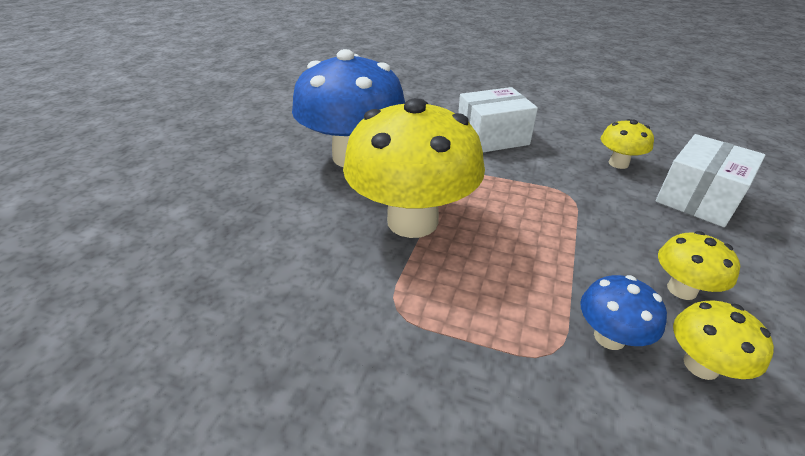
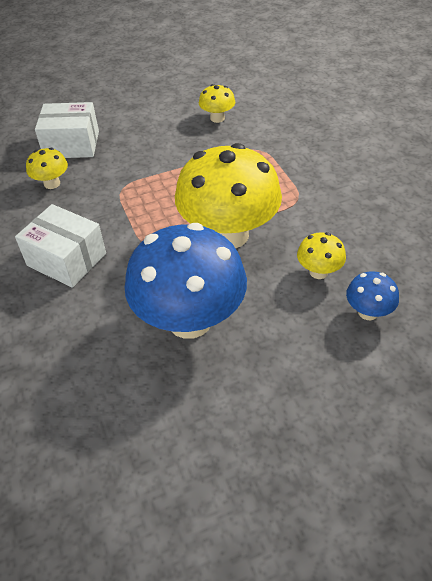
camera: 130 degrees left, 10 degrees up
blue mushroom [580,275,667,350] -> blue mushroom moved to [346,271,399,320]
yellow mushroom [658,231,740,300] -> yellow mushroom moved to [297,232,346,279]

